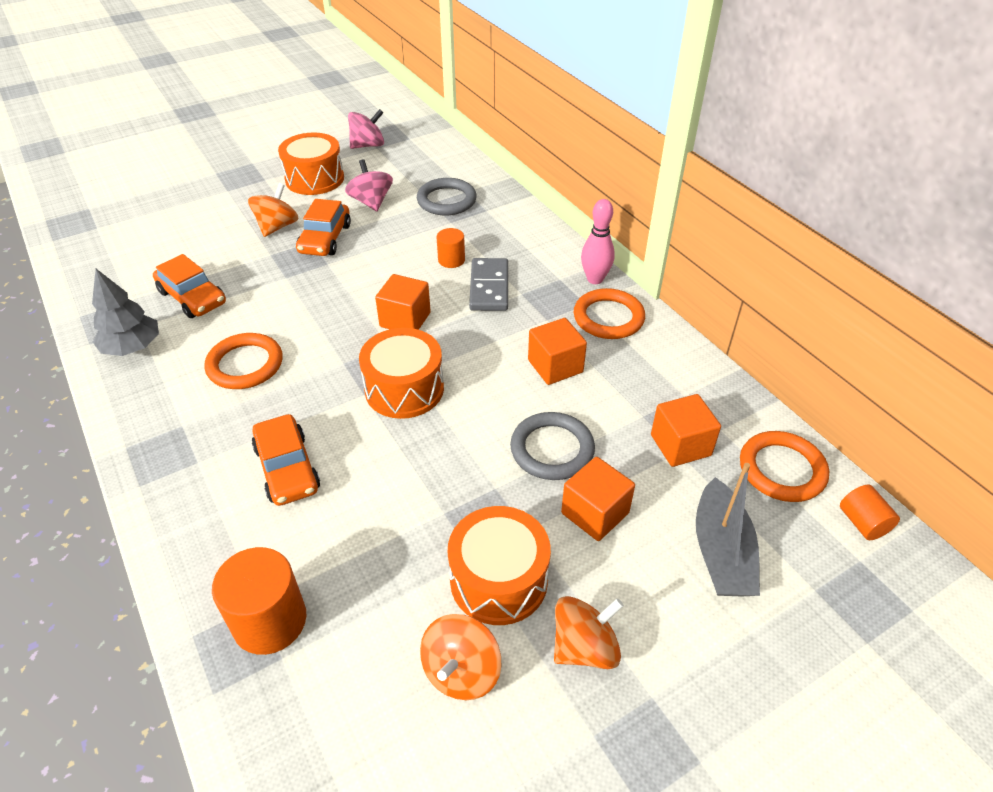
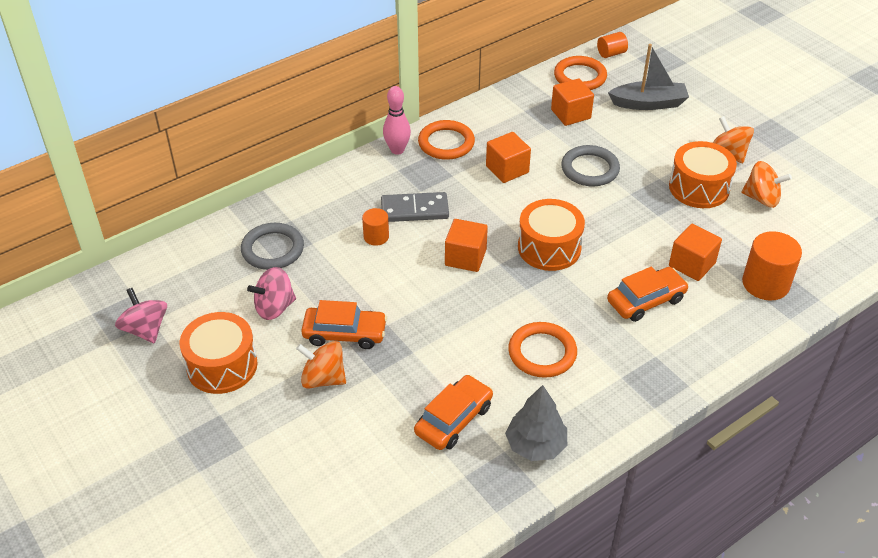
camera: 95 degrees left, 0 degrees up
orange cube [561,457,635,541] -> orange cube moved to [669,224,722,281]

